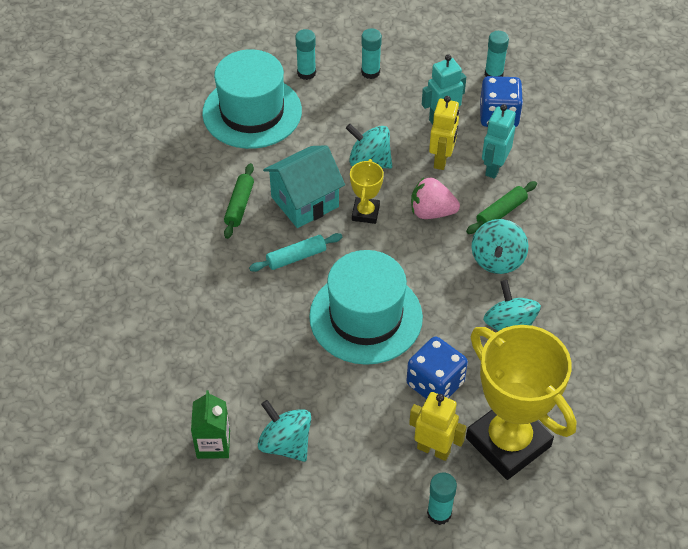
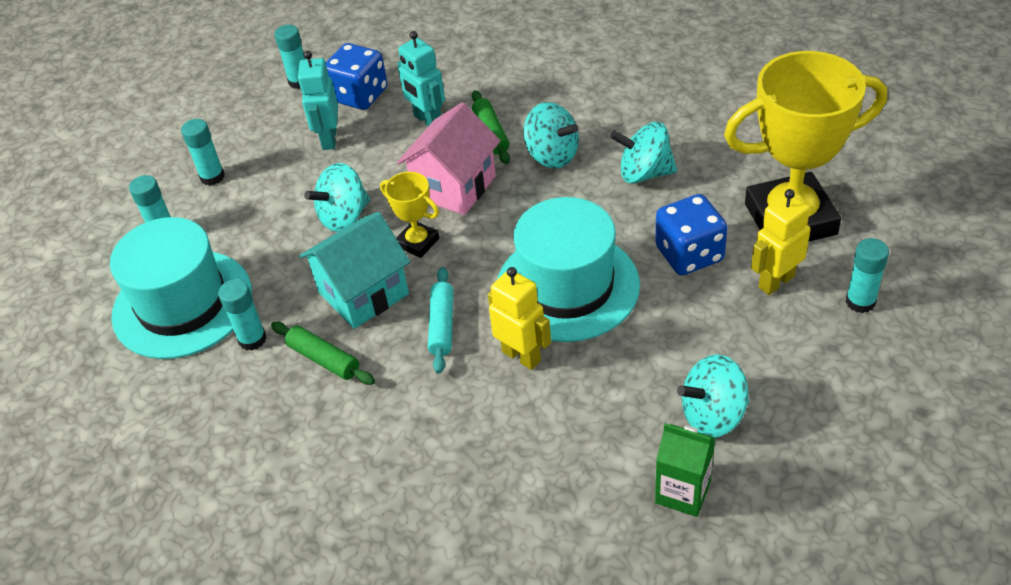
camera: 60 degrees left, 5 degrees down
turquoise house [263,145,345,228] -> turquoise house turned 60 degrees clockwise [299,212,410,329]
pink strawberry [411,178,460,219] -> pink house [397,102,501,215]
yellow robot [429,96,459,170] -> yellow robot moved to [488,267,551,370]
none -> turquoise glue stick [218,279,267,350]

